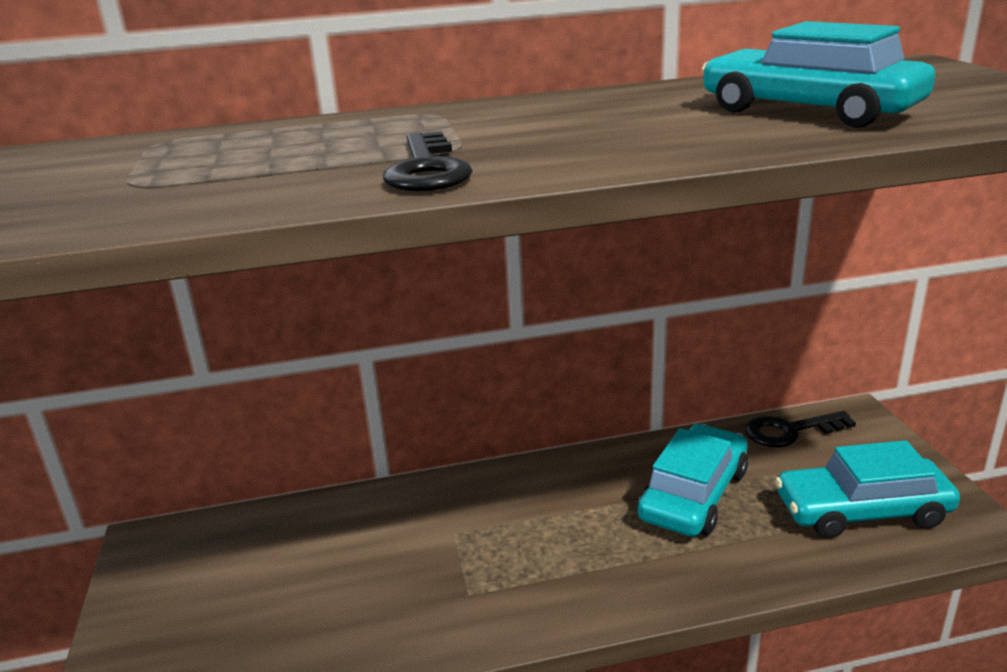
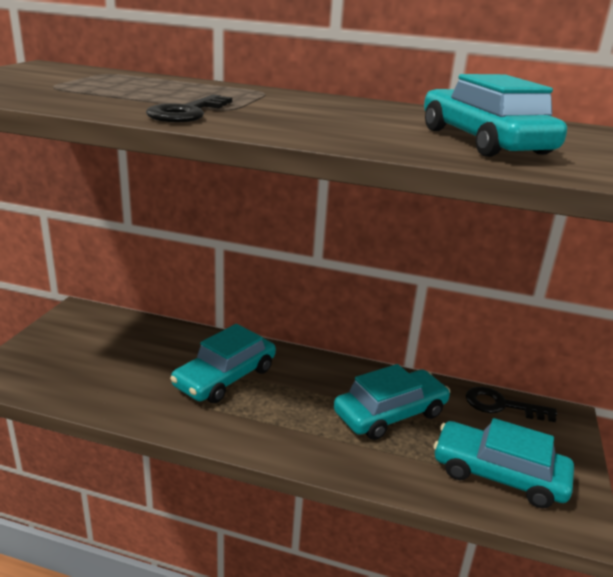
camera: 25 degrees right, 0 degrees up
none -> turquoise car [170,324,276,403]

